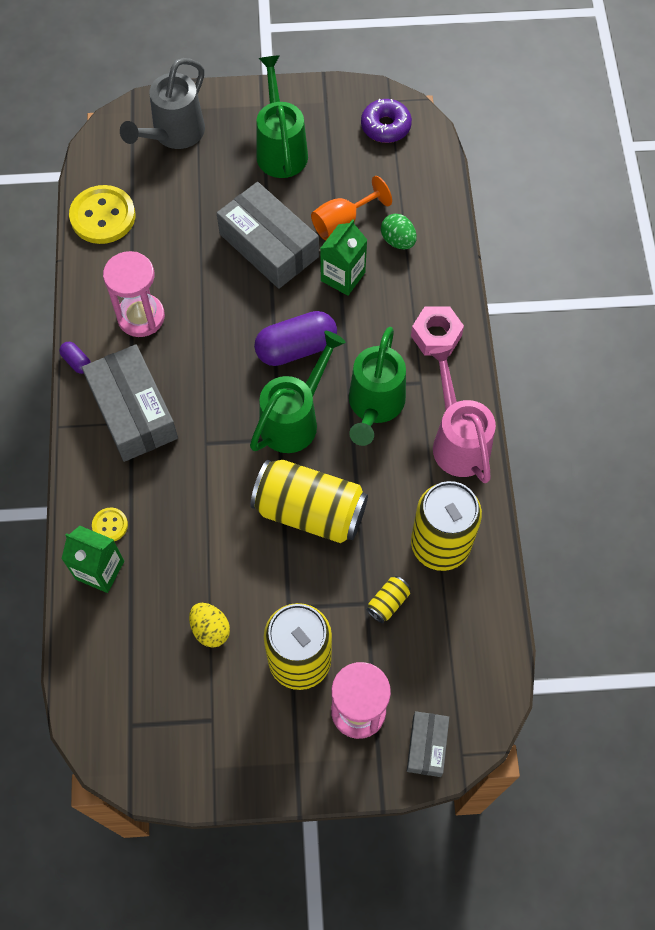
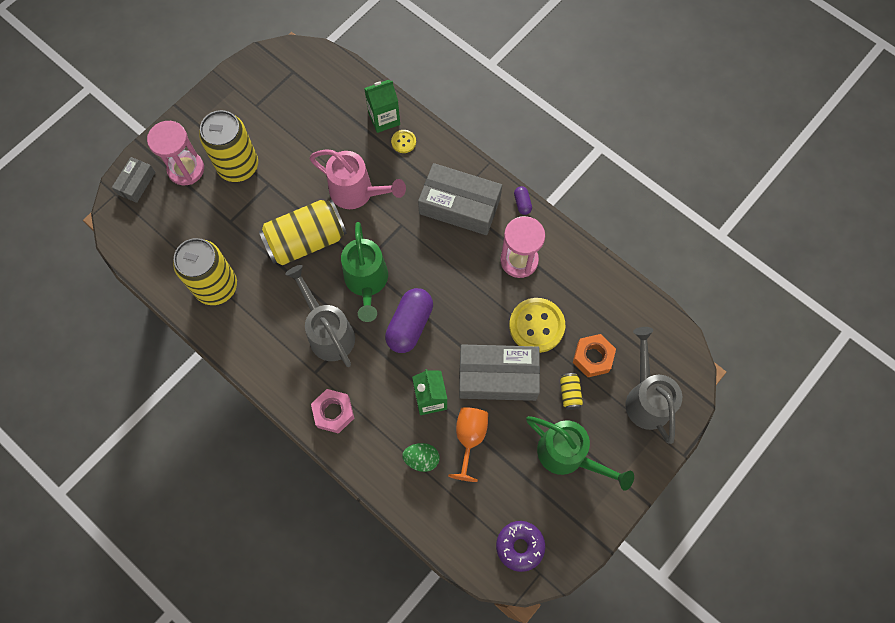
camera: 135 degrees right, 5 degrees up
purple capsule [59,342,91,374] -> purple capsule turned 75 degrees clockwise [514,186,532,215]
yellow button [69,185,135,244] -> yellow button moved to [509,298,565,353]
yellow egg [189,603,230,648] -> none
green watering can [349,327,406,446] -> grey watering can [285,265,355,367]
yellow can [366,576,411,623] -> yellow can moved to [560,373,583,410]
grey box [407,711,449,777] -> grey box turned 60 degrees clockwise [112,157,156,203]
pink watering can [429,346,496,483] -> pink watering can moved to [310,149,406,209]
none -> orange nut [573,334,616,377]

